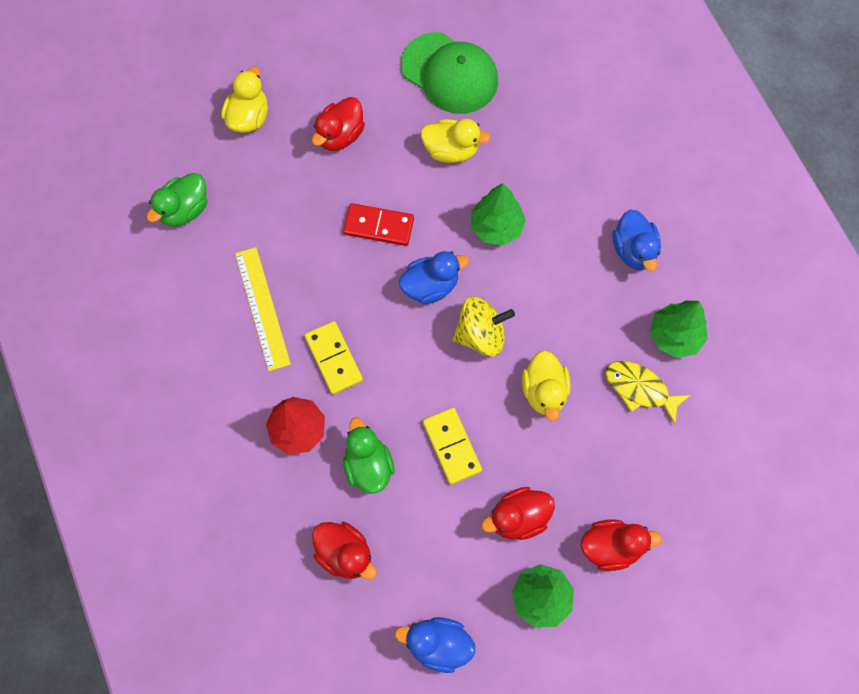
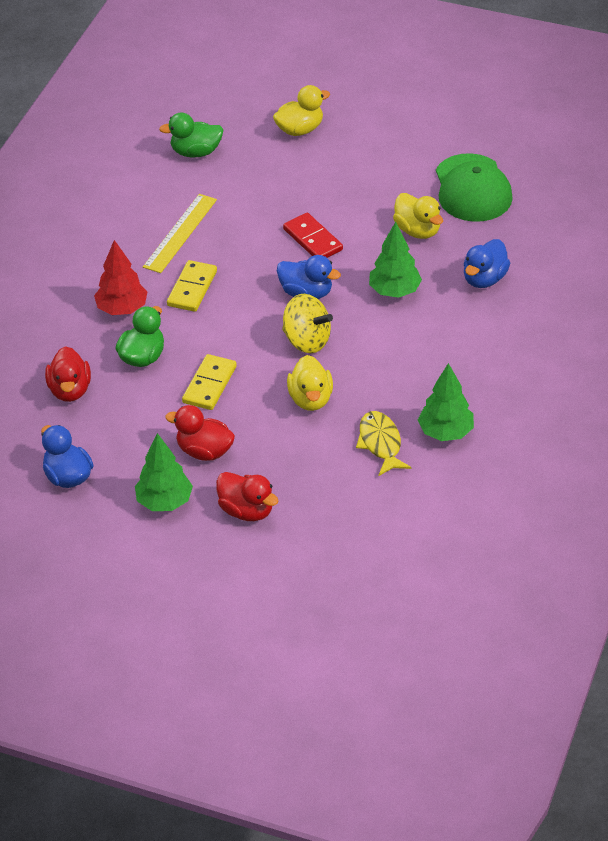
camera: 45 degrees right, 25 degrees down
red duck [312,97,365,151] -> none
yellow duck [522,350,571,421] -> yellow duck turned 45 degrees counterclockwise [287,355,333,411]
blue duck [613,209,661,271] -> blue duck moved to [464,239,510,288]

